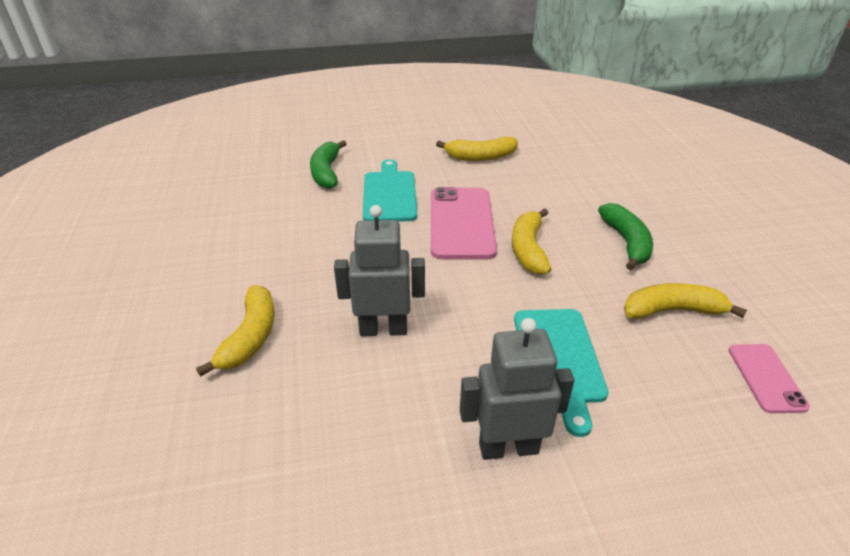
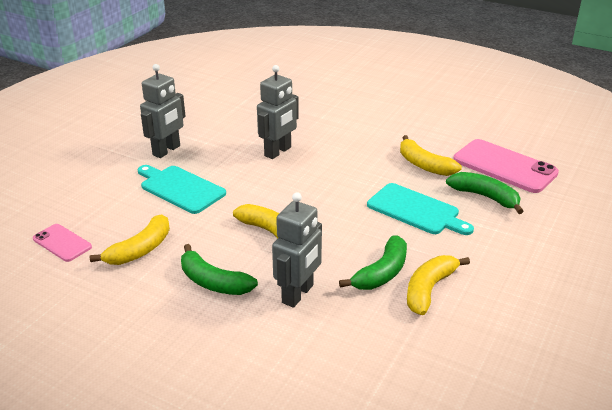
camera: 130 degrees right, 5 degrees down
yellow banana [196,285,275,377] -> yellow banana moved to [400,135,462,176]
pink phone [431,187,497,260] -> pink phone moved to [453,139,559,193]
none -> grey robot [272,192,322,308]
none -> green banana [339,235,407,290]

